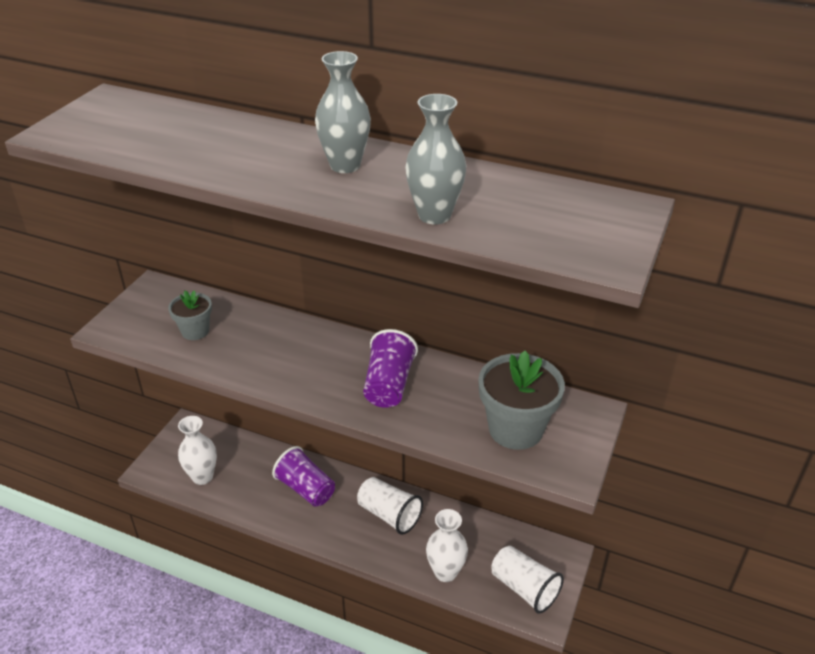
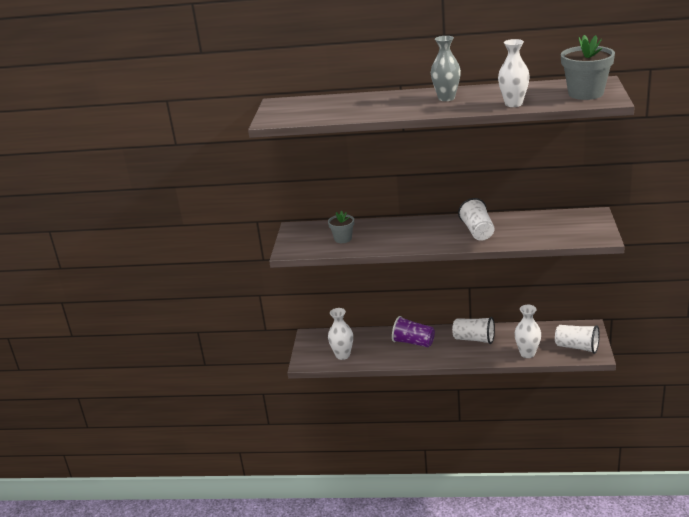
camera: 15 degrees left, 10 degrees down
purple cup [363,329,418,408] -> white cup [458,198,495,241]
grey vase [405,94,466,224] -> white vase [498,39,530,107]
grey flower pot [478,351,565,450] -> grey flower pot moved to [561,35,615,100]

